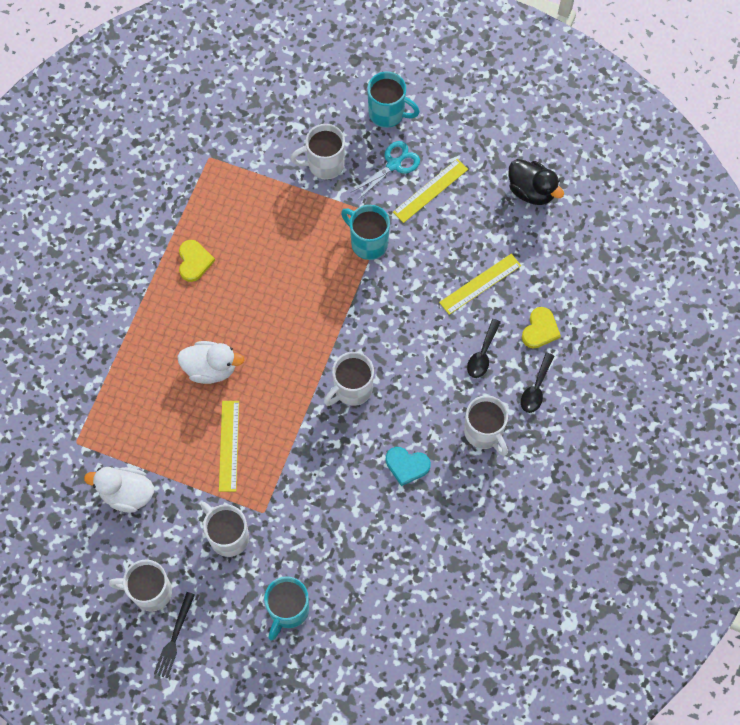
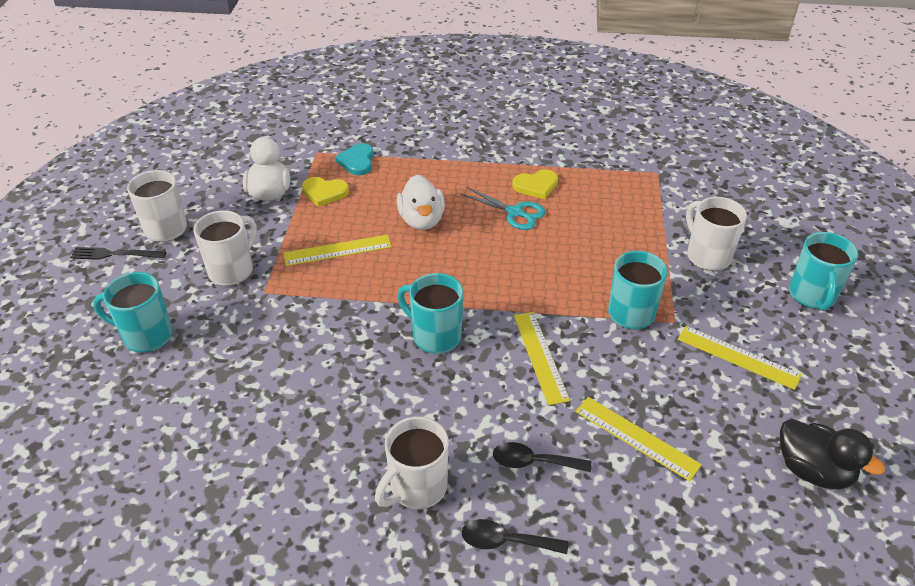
camera: 75 degrees right, 25 degrees down
white mug [324,352,374,406] -> turquoise mug [397,273,463,354]
turquoise scissors [350,141,420,200] -> turquoise scissors moved to [460,187,546,230]
turquoise heart [386,447,431,486] -> turquoise heart moved to [335,143,374,175]
black duck [509,159,564,205] -> black duck turned 75 degrees counterclockwise [780,419,885,490]
yellow heart [522,307,561,349] -> yellow heart moved to [302,177,349,207]
none -> yellow ruler [514,312,570,405]

